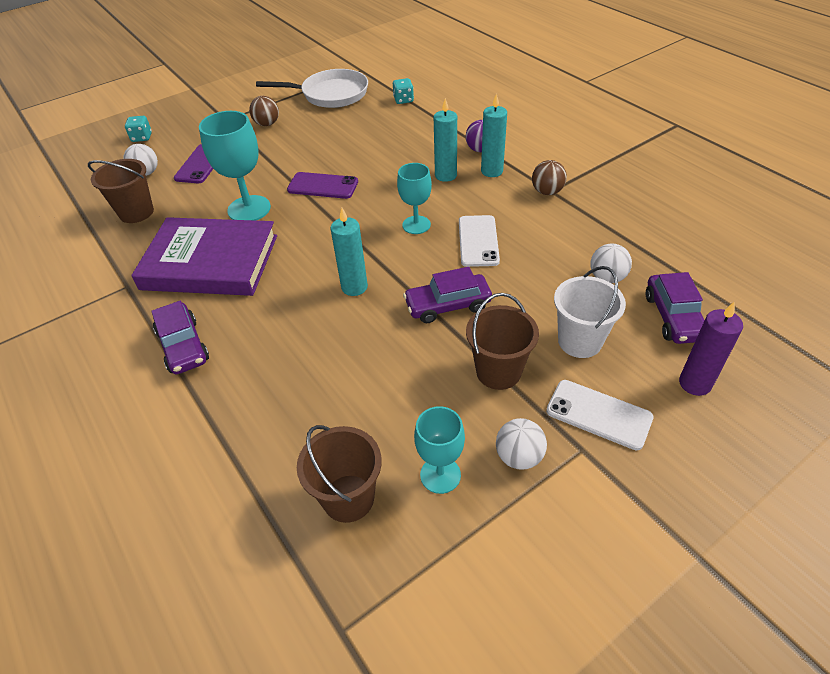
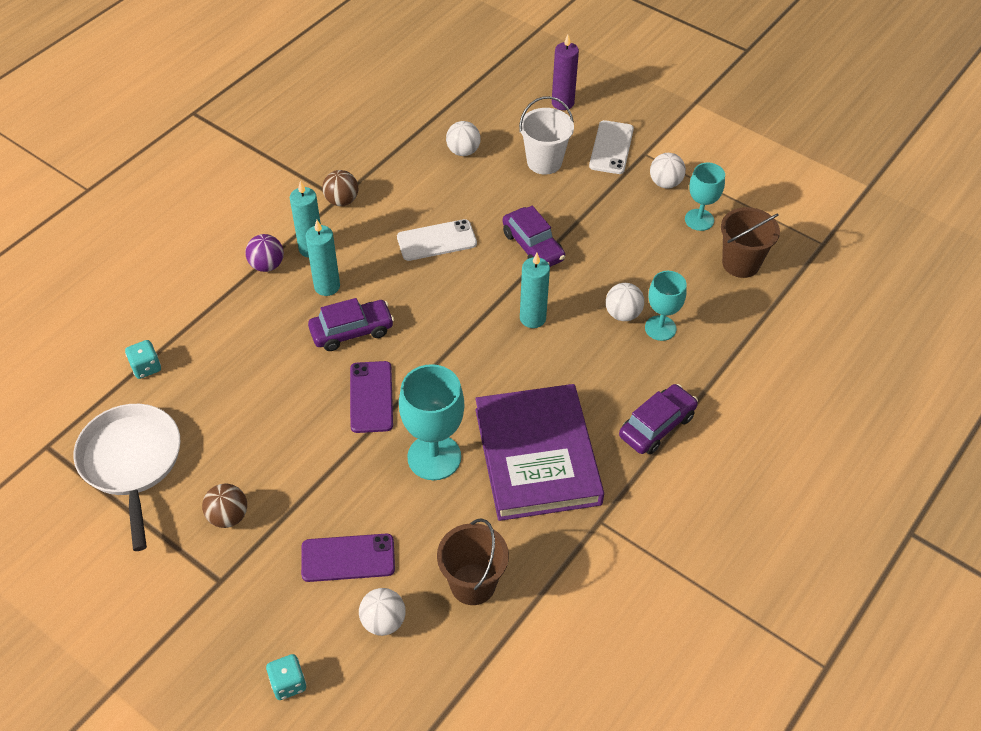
camera: 110 degrees left, 5 degrees up
turquoise goblet [397,163,432,234] -> turquoise goblet moved to [645,271,687,341]
brown bucket [466,293,539,390] -> none
purple car [646,272,705,344] -> purple car moved to [308,298,394,351]
none -> white ball [606,283,644,321]

